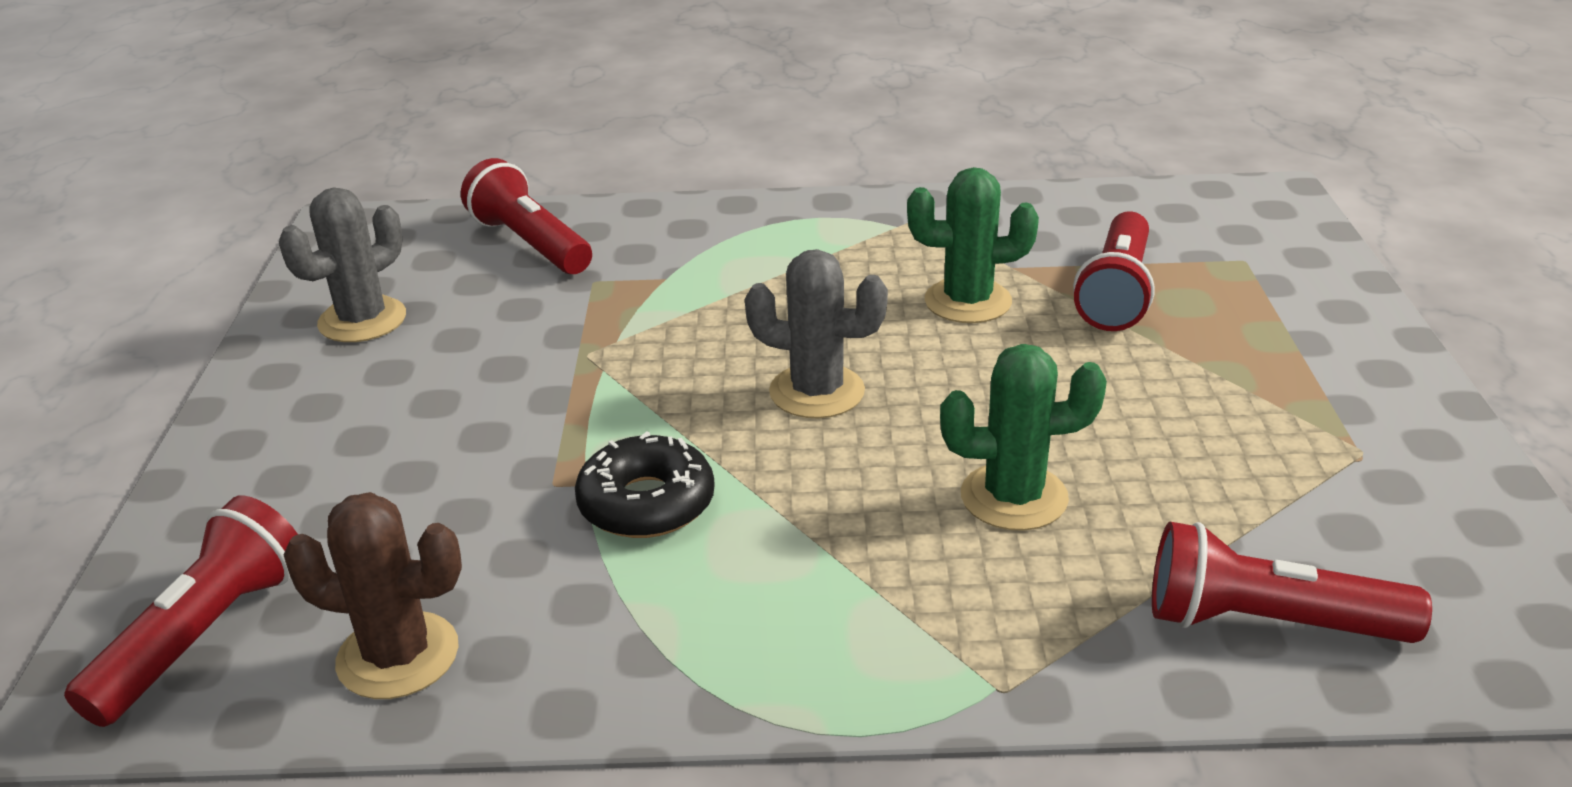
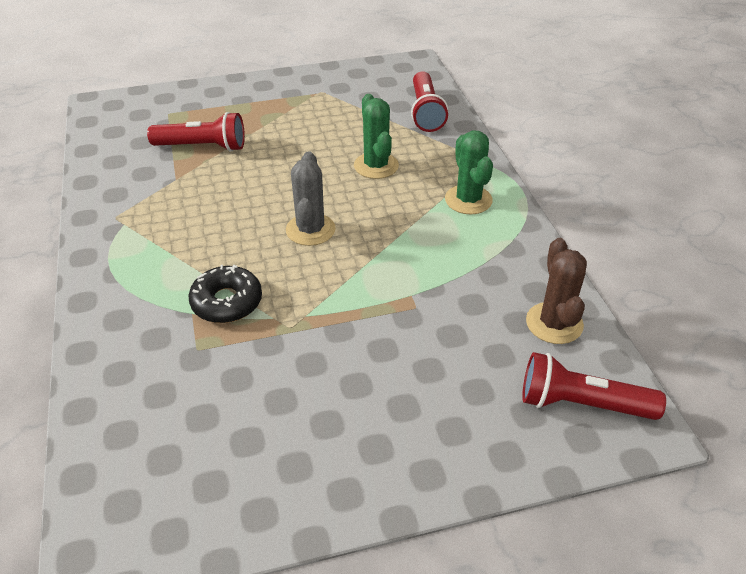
camera: 105 degrees left, 10 degrees up
grey cactus [279,188,406,342] -> none
red flashlight [461,158,592,274] -> none
black donut [575,432,715,538] -> black donut moved to [189,265,262,323]
green cactus [907,167,1039,323] -> green cactus moved to [445,130,493,214]

